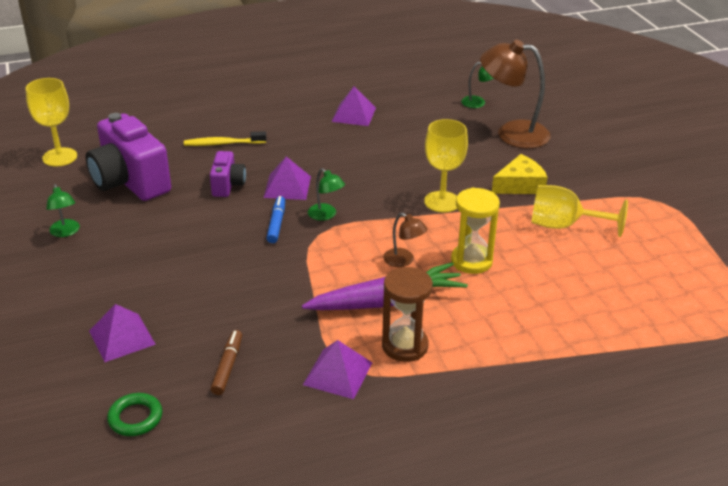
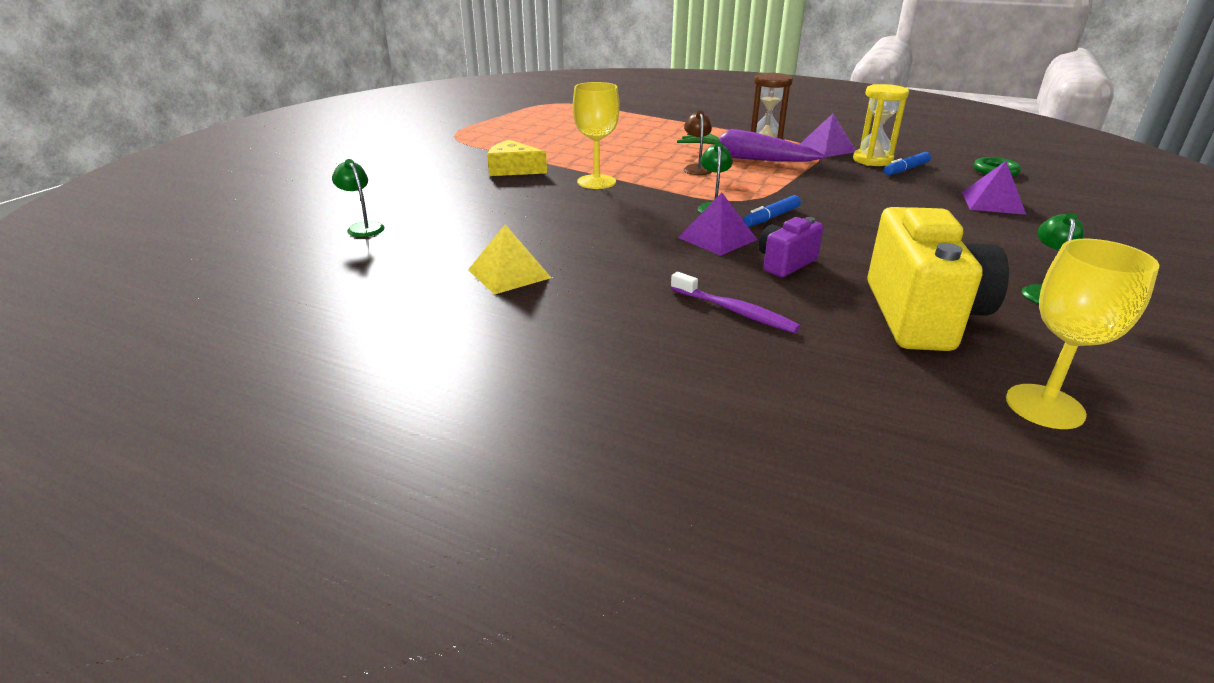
camera: 135 degrees left, 5 degrees down
purple camera [86,113,171,201] -> yellow camera [867,207,1009,351]
yellow toothbrush [184,131,267,146] -> purple toothbrush [671,272,800,333]
brown marker [211,330,242,395] -> blue marker [884,152,931,175]
purple pyramid [331,86,376,126] -> yellow pyramid [468,224,551,294]
yellow hourglass [451,187,500,274] -> yellow hourglass moved to [853,84,909,166]
brown lamp [480,40,551,148] -> none
yellow goblet [531,185,628,237] -> none

